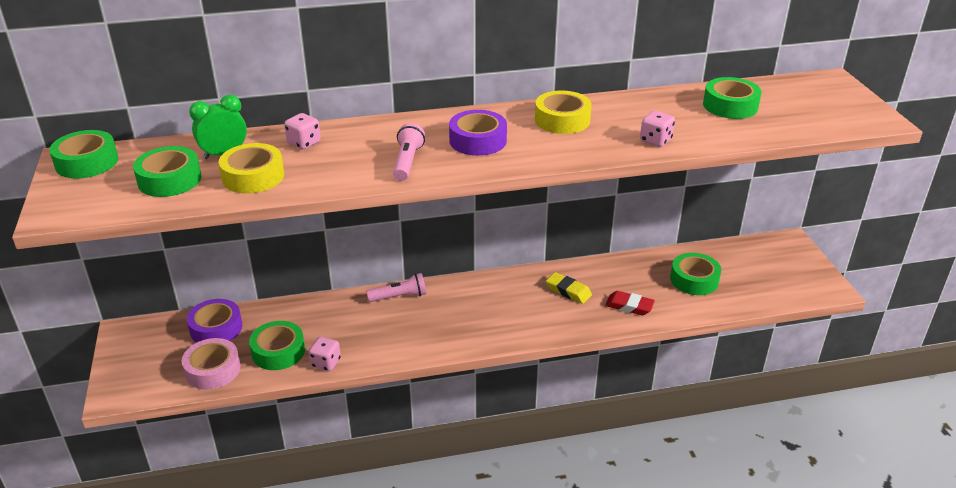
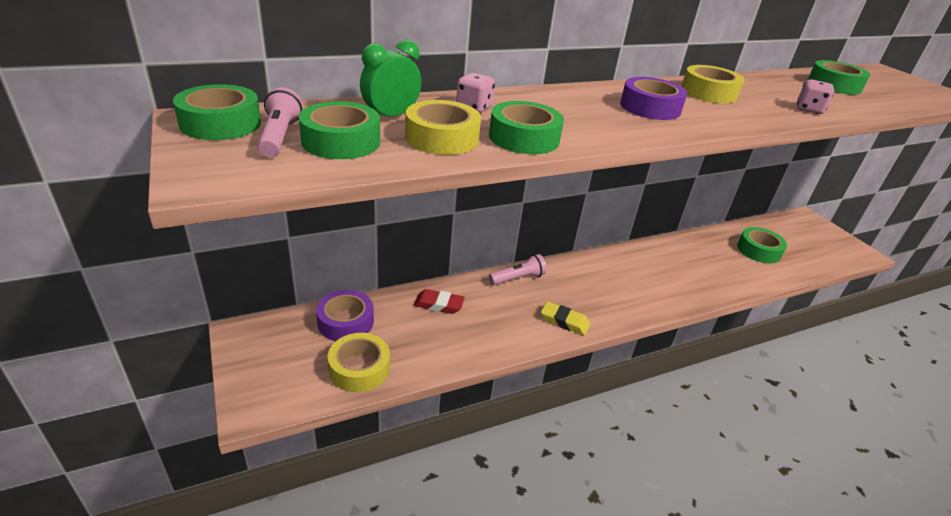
camera: 15 degrees left, 0 degrees up
pink tape [182,338,241,390] -> yellow tape [328,333,390,392]
green tape [249,321,305,370] -> green tape moved to [489,101,564,154]
pink dice [309,337,341,371] -> none
pink flashlight [393,123,425,181] -> pink flashlight moved to [257,87,302,157]
yellow eraser [546,272,592,304] -> yellow eraser moved to [541,301,590,335]
red eraser [605,291,655,315] -> red eraser moved to [414,289,465,314]

